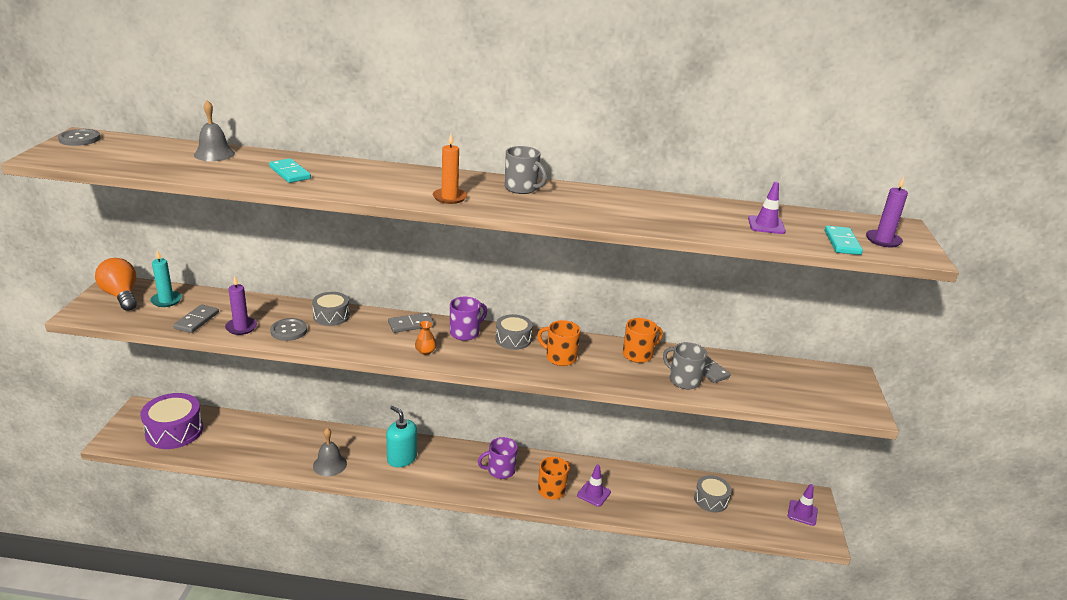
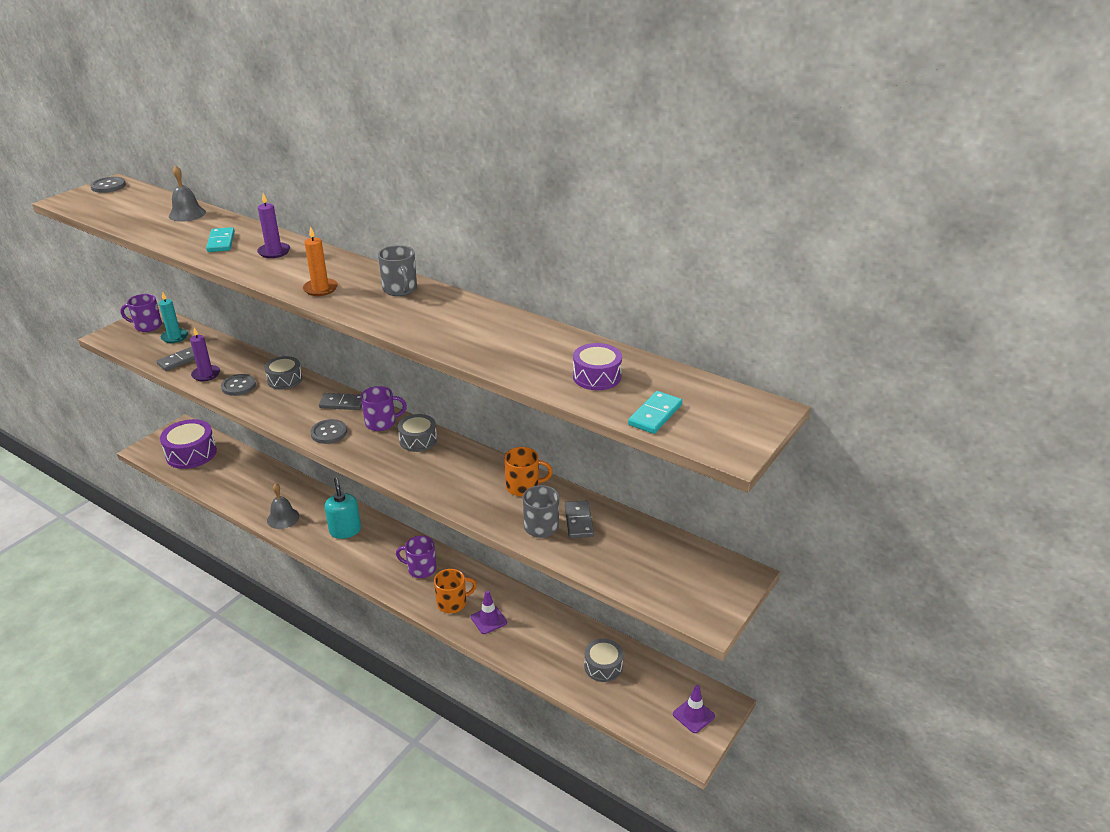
camera: 30 degrees right, 5 degrees up
orange light bulb [95,258,137,311] -> purple mug [120,294,162,332]
orange vase [415,321,437,355] -> grey button [310,419,347,444]
orange mug [537,320,580,366] -> none
purple traffic cone [748,181,786,234] -> purple drum [573,343,622,390]
purple candle [866,176,908,248] -> purple candle moved to [257,193,290,258]

